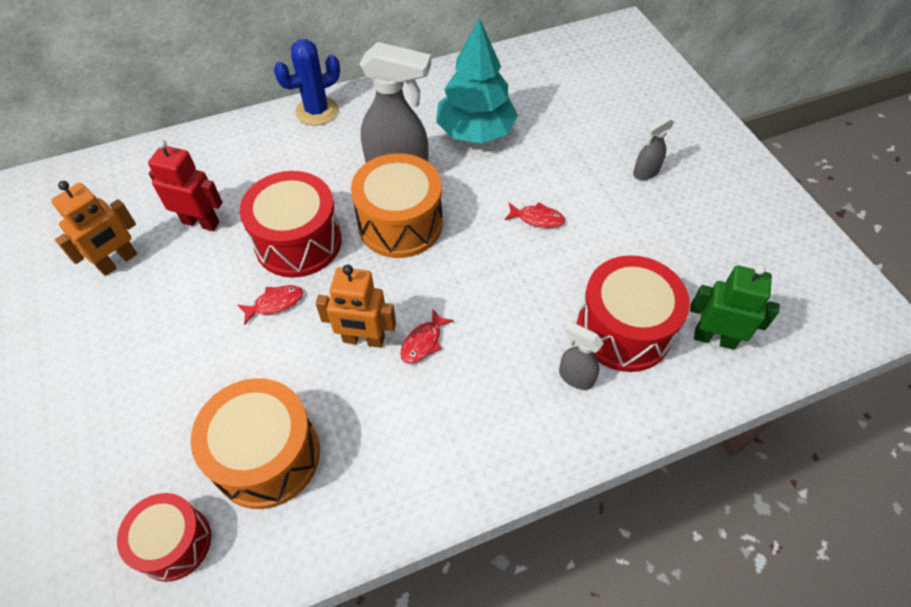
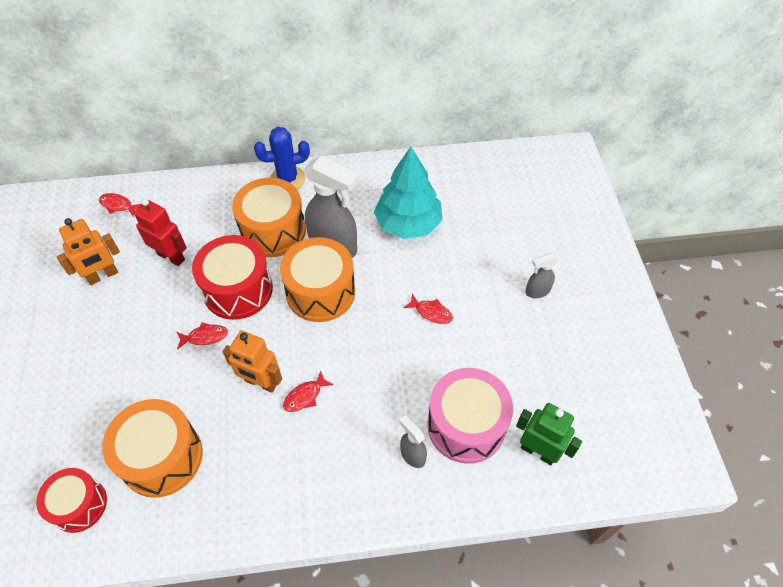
camera: 15 degrees right, 0 degrees up
red drum [577,255,690,372] -> pink drum [427,368,513,464]
none -> red fish [99,193,142,216]
none -> orange drum [232,178,306,257]

